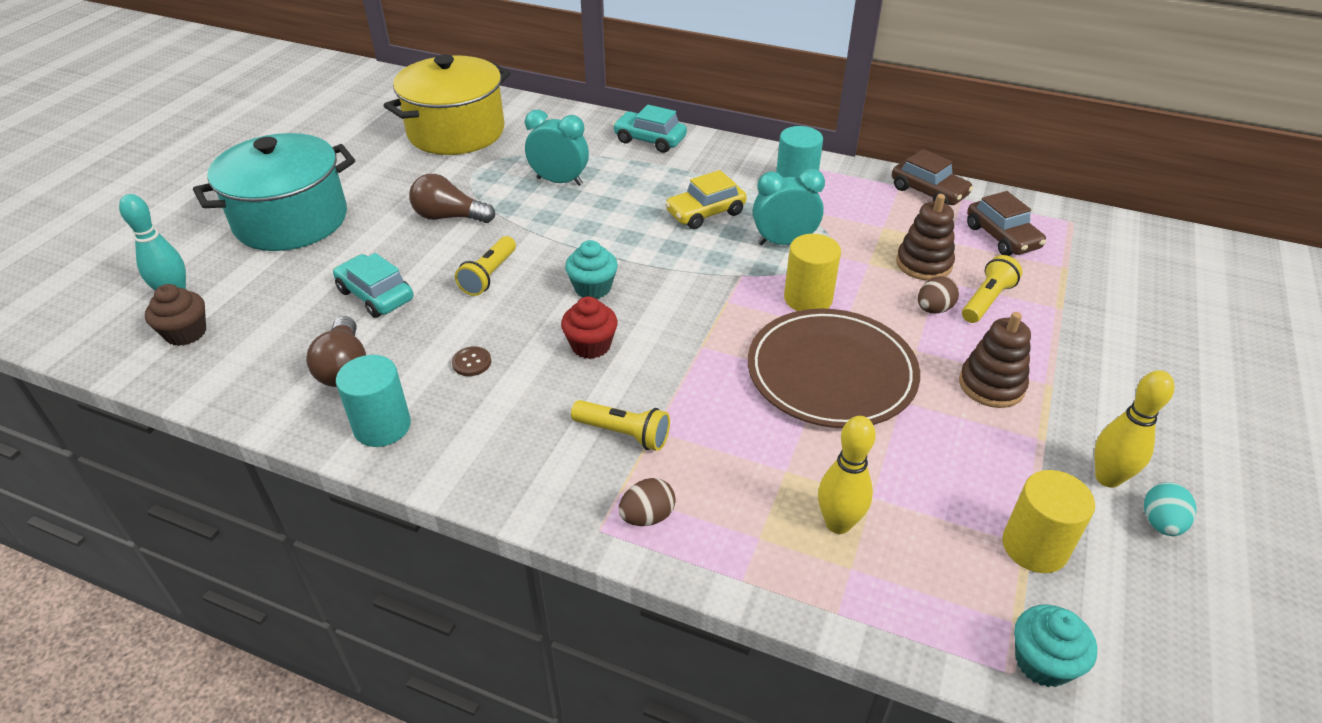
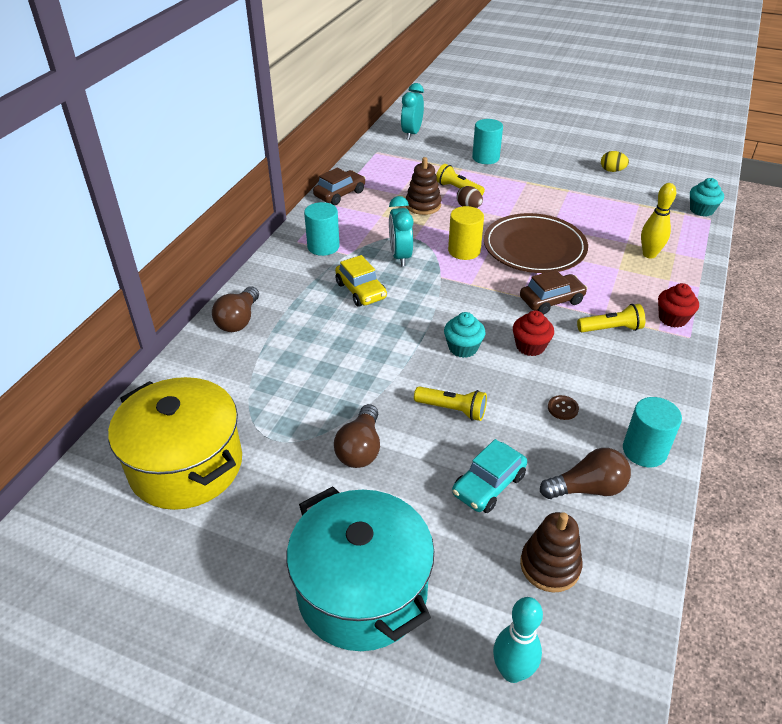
camera: 90 degrees left, 0 degrees up
brown cupcake [145,284,206,346] -> none
turquoise clock [525,110,589,186] -> turquoise clock moved to [401,83,424,140]
yellow flashlight [571,400,670,451] -> yellow flashlight turned 60 degrees clockwise [577,304,645,332]
turquoise car [613,105,687,153] -> brown light bulb [212,286,259,332]
brown egg [619,478,676,526] -> red cupcake [658,283,699,328]
brown stacking toy [959,312,1031,408] -> brown stacking toy moved to [520,512,582,593]
brown car [967,191,1046,256] -> brown car moved to [520,270,587,315]
yellow cylinder [1002,470,1095,573] -> none
yellow bowling pin [1094,370,1175,488] -> none
turquoise egg [1144,482,1197,536] -> yellow egg [601,151,629,172]
none -> turquoise cylinder [472,119,503,164]

